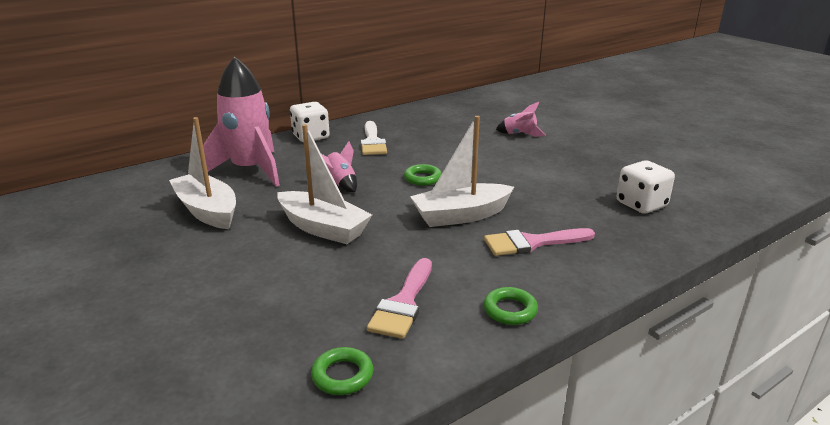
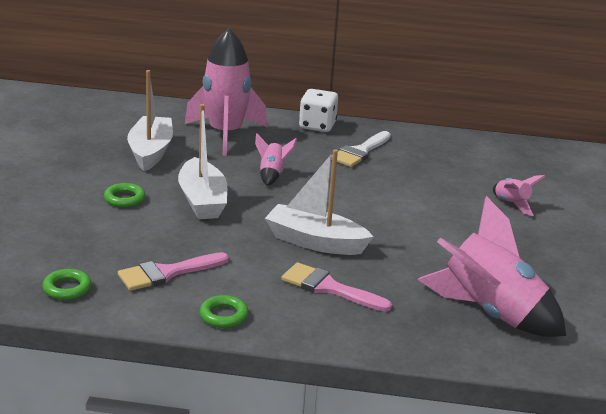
camera: 40 degrees right, 0 degrees up
green ring [404,164,442,186] -> green ring moved to [104,183,146,208]
white dice [617,160,675,214] -> pink rocket [418,196,566,337]

